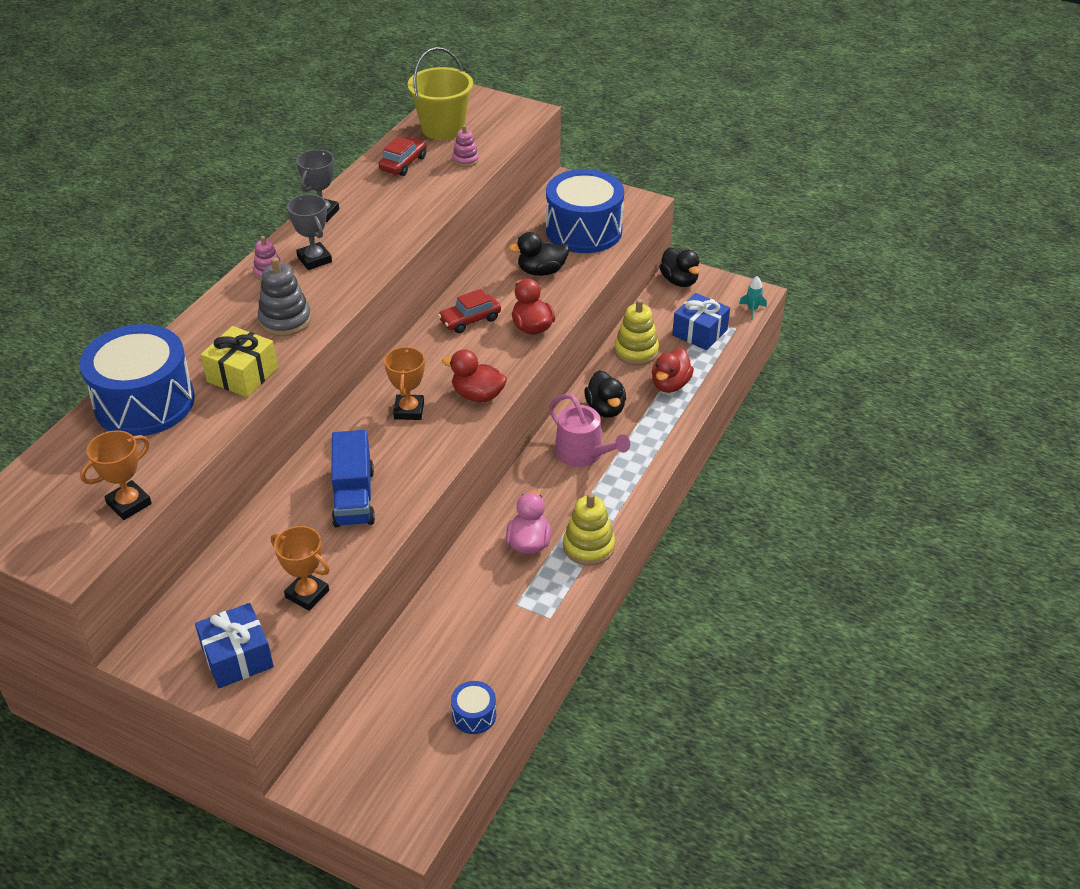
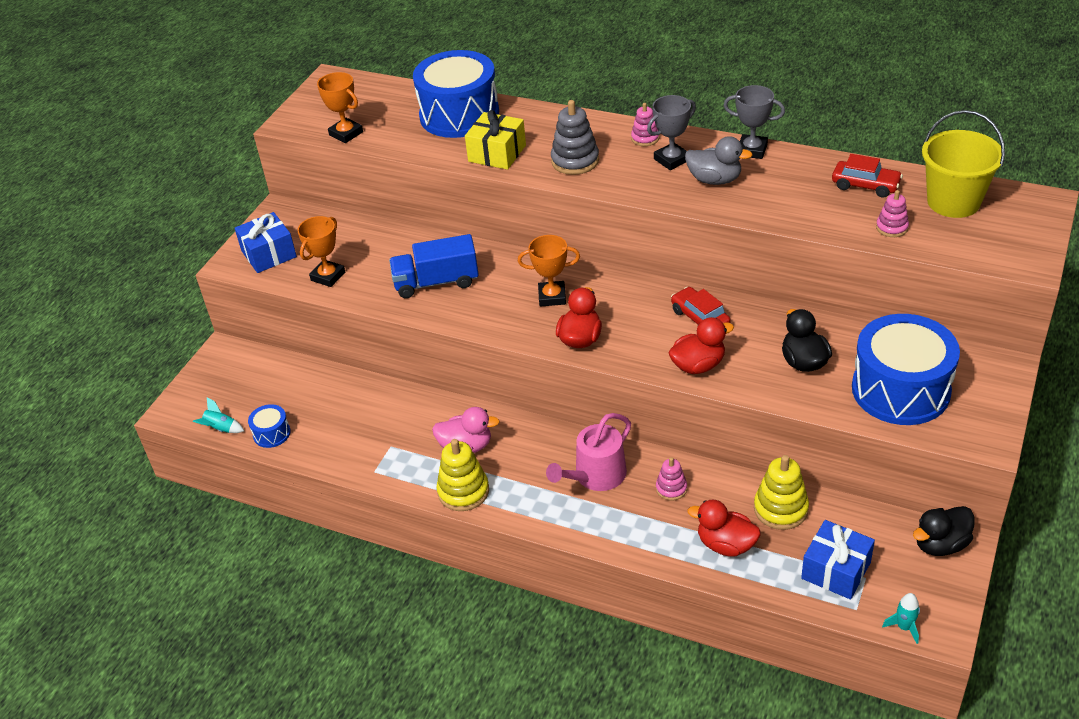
camera: 90 degrees right, 0 degrees up
black duck [584,370,626,418] -> pink stacking toy [656,457,687,501]
none -> turquoise rocket [193,397,244,433]
none -> grey duck [685,136,753,185]

